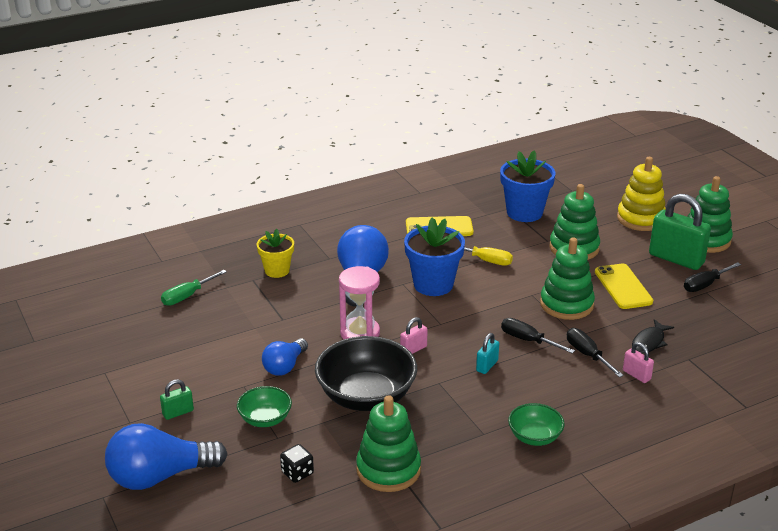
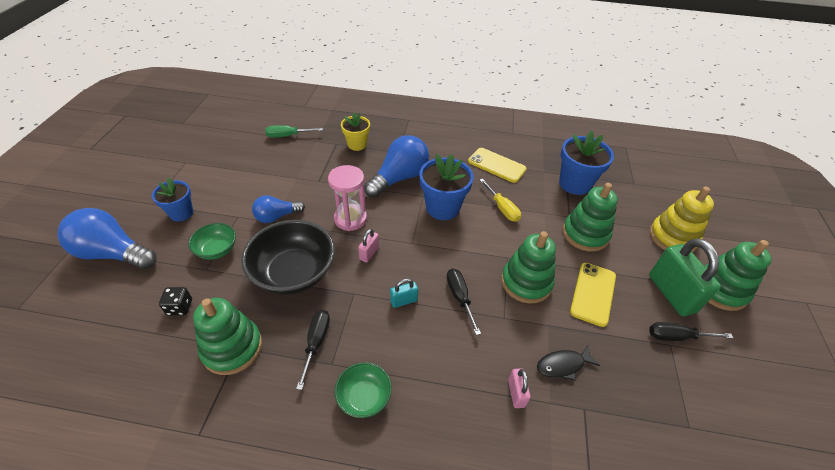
camera: 35 degrees right, 15 degrees up
green padlock [160,379,194,420] -> blue flower pot [152,178,193,221]
pink padlock [400,317,428,354] -> pink padlock turned 60 degrees counterclockwise [358,229,379,263]
black screwdriver [567,328,624,377] -> black screwdriver moved to [296,310,330,390]

